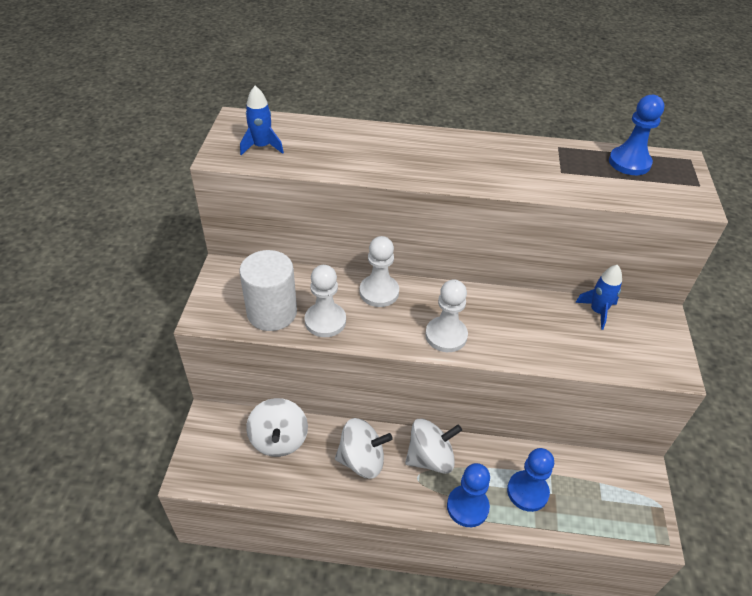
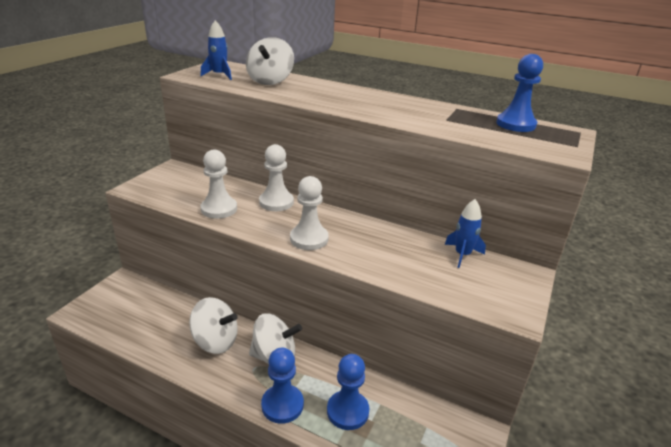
camera: 20 degrees right, 15 degrees down
white cylinder [239,250,297,331] -> none
white spinning top [246,398,308,457] -> white spinning top moved to [246,37,294,85]

